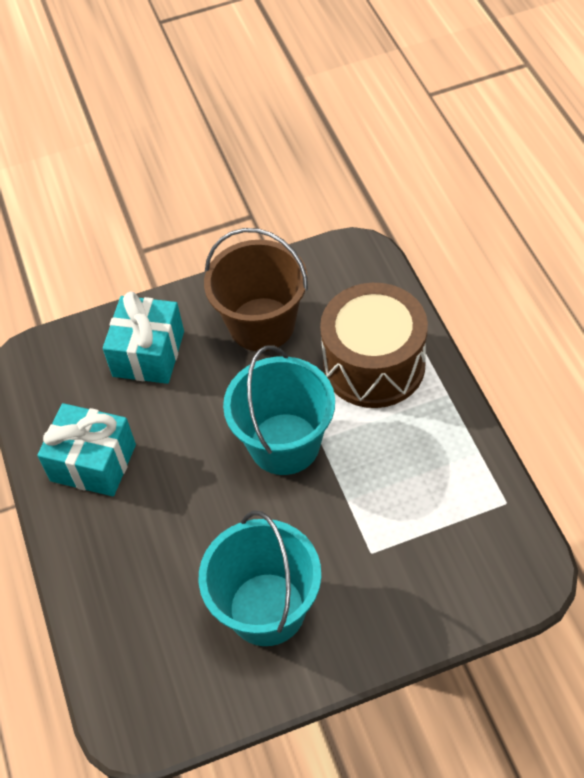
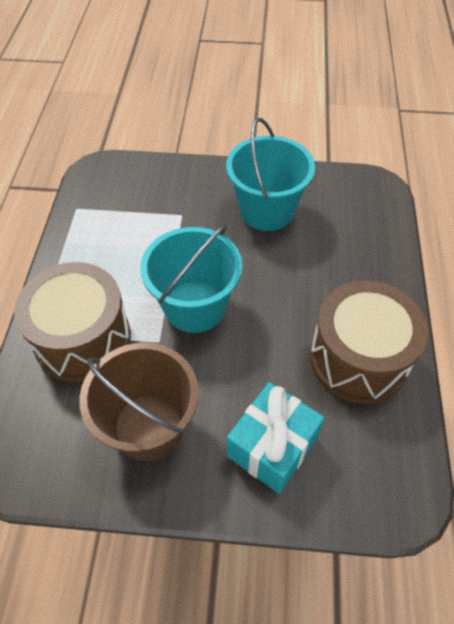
camera: 160 degrees left, 0 degrees up
turquoise gift [37,403,136,496] -> brown drum [310,281,428,404]

